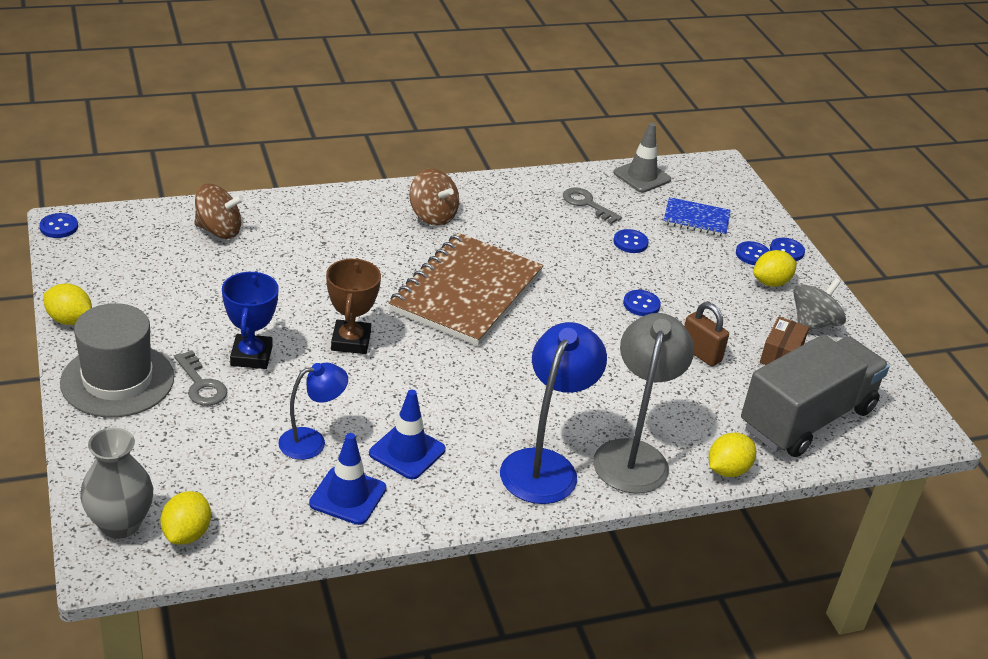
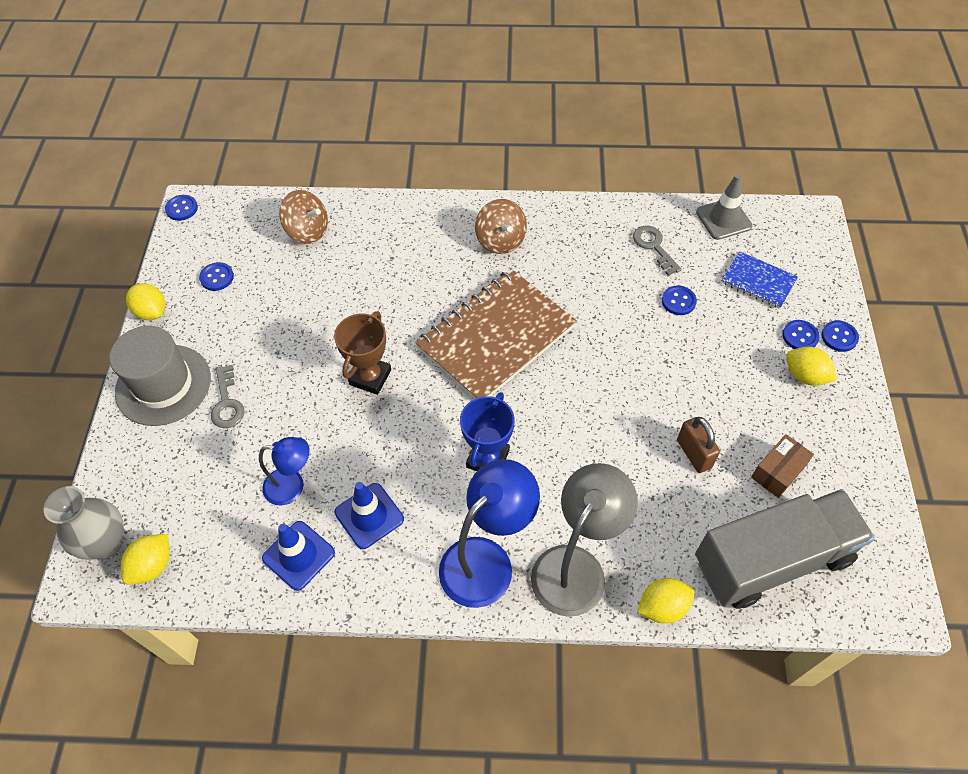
camera: 25 degrees right, 20 degrees up
blue trophy [222,271,279,369] -> blue trophy moved to [460,392,515,471]
blue button [623,290,661,316] -> blue button moved to [199,262,234,291]
yellow lemon [753,250,797,287] -> yellow lemon turned 45 degrees clockwise [786,347,837,386]
grey spinning top [793,278,846,331] -> none

